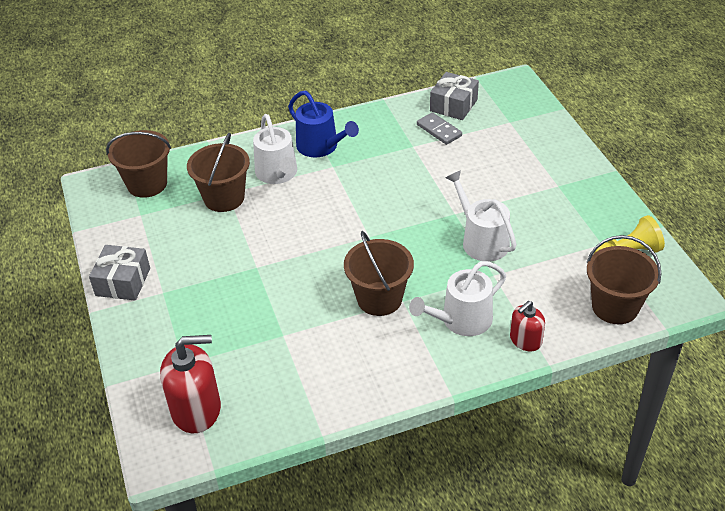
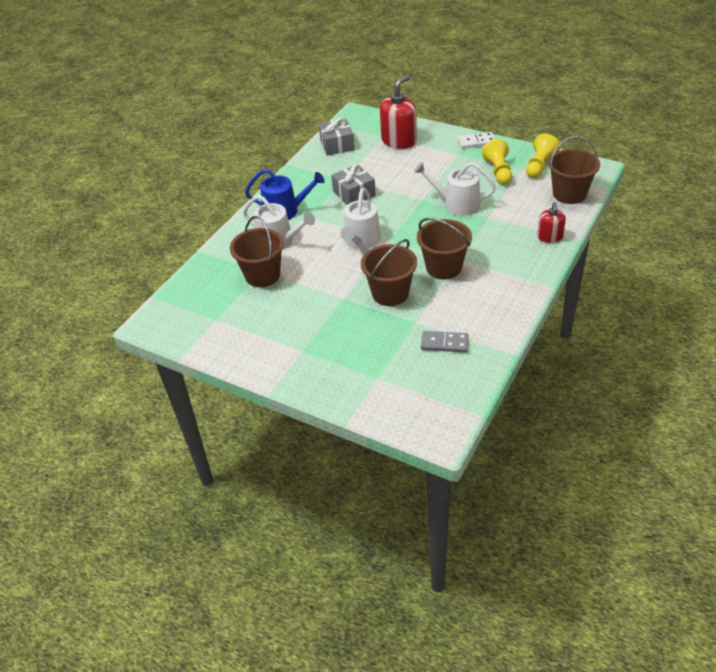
camera: 40 degrees left, 0 degrees up
grey gift [89,245,150,301] -> grey gift moved to [331,164,376,205]
brown bucket [106,130,171,198] -> brown bucket moved to [361,239,417,306]
red soap dispenser [160,335,221,433] -> red soap dispenser moved to [380,75,417,149]
white watering can [409,261,506,336] -> white watering can moved to [340,188,381,249]
grey domino [417,112,462,145] -> grey domino moved to [421,331,468,353]
none -> white domino [458,132,495,149]
none -> yellow pawn [481,139,512,185]

